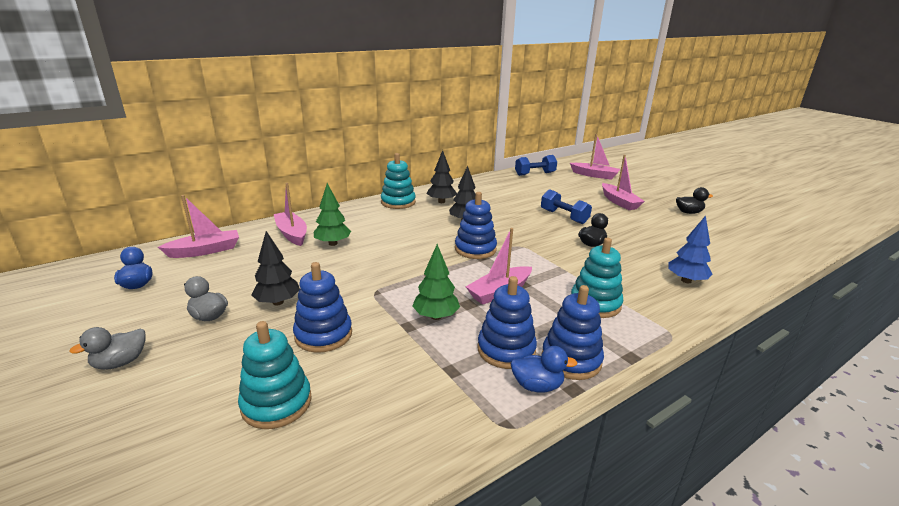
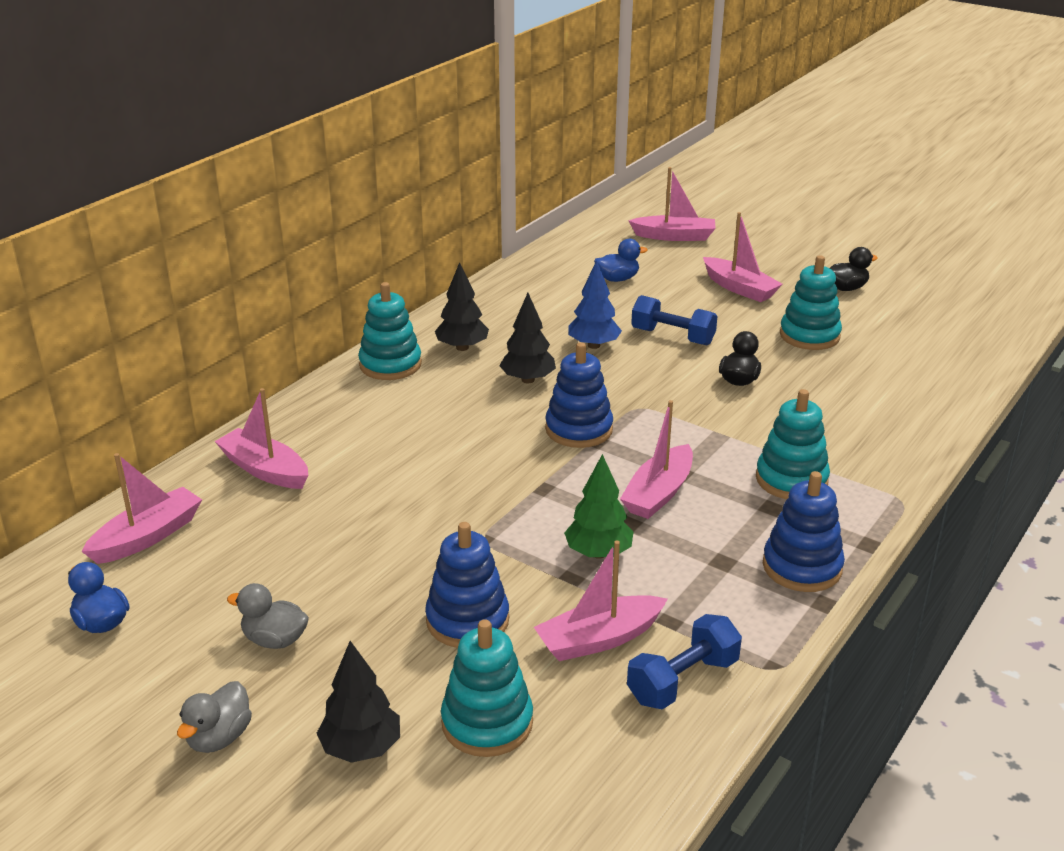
camera: 20 degrees left, 5 degrees up
black tree [251,231,300,305] -> black tree moved to [316,641,400,763]
green tree [314,183,351,246] -> none
blue stacking toy [477,276,537,369] -> none
blue duck [510,346,577,392] -> blue duck moved to [594,239,648,282]
blue dumbbell [515,155,557,176] -> blue dumbbell moved to [627,614,742,710]
blue tree [668,216,712,283] -> blue tree moved to [568,260,622,349]
none -> pink boat [534,541,667,661]
none -> turquoise stacking toy [780,255,842,350]

